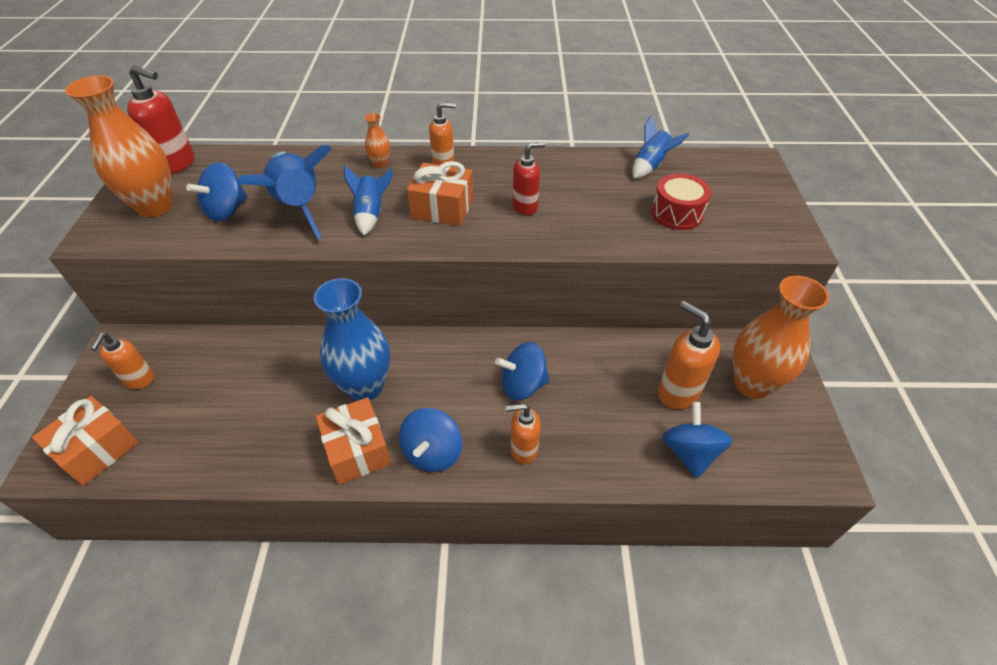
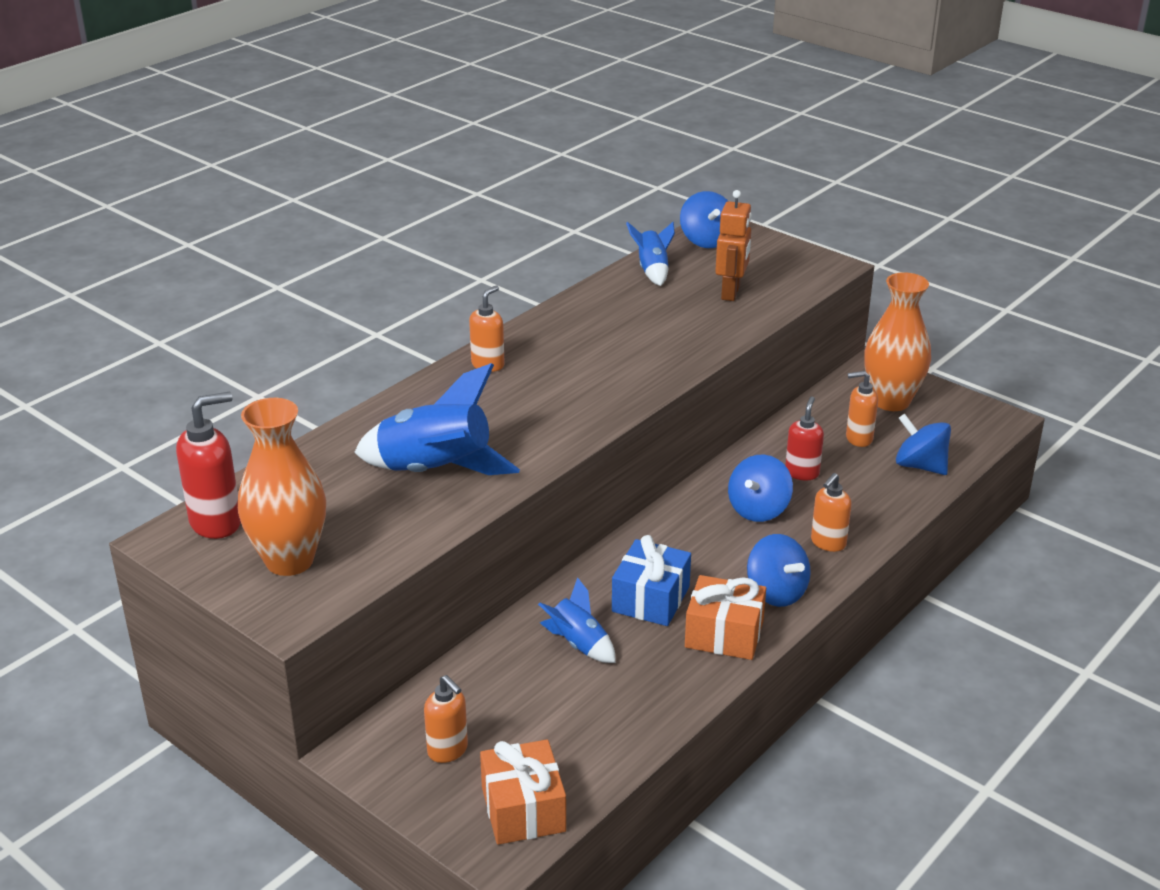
camera: 50 degrees left, 15 degrees down
blue spinning top [186,162,247,221] -> blue spinning top moved to [680,191,728,248]
blue vase [314,278,390,401] -> blue gift [612,535,691,626]
blue rocket [344,165,393,236] -> blue rocket moved to [538,577,616,663]
orange vase [364,113,390,168] -> none
orange gift [407,161,473,226] -> none
red soap dispenser [513,142,545,215] -> red soap dispenser moved to [785,396,824,480]
red drum [651,173,711,230] -> orange robot [715,190,752,301]
orange soap dispenser [658,301,720,409] -> orange soap dispenser [846,371,878,447], size x0.66

